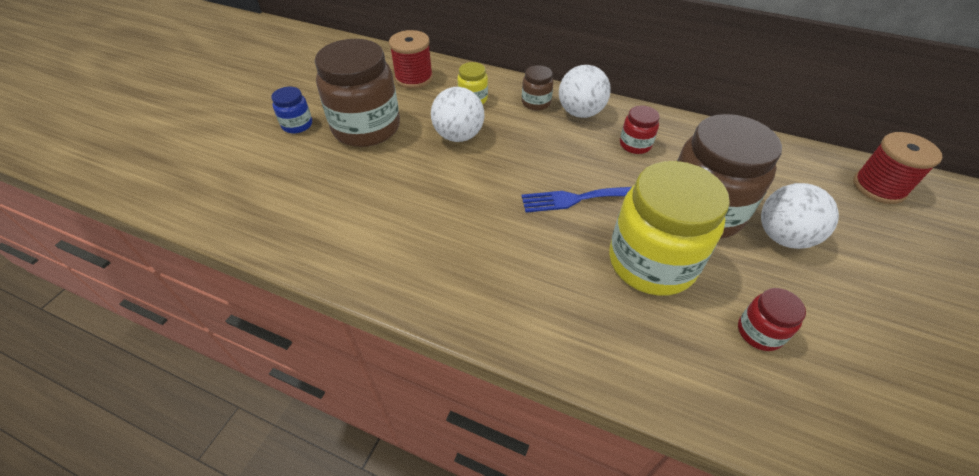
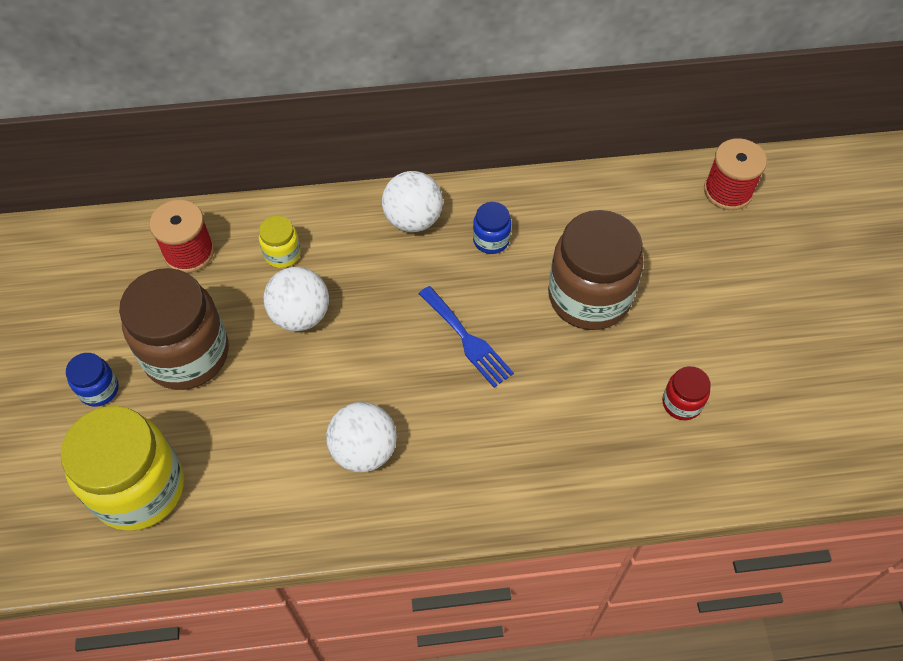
camera: 30 degrees left, 10 degrees up
brown jar [522,65,553,110] -> none
blue fork [522,187,632,213] -> blue fork turned 90 degrees counterclockwise [419,286,514,388]
yellow jar [609,161,730,296] -> yellow jar moved to [60,406,184,531]
red jar [620,105,660,154] -> blue jar [473,202,511,254]
white ball [761,183,839,249] -> white ball moved to [326,402,397,472]

